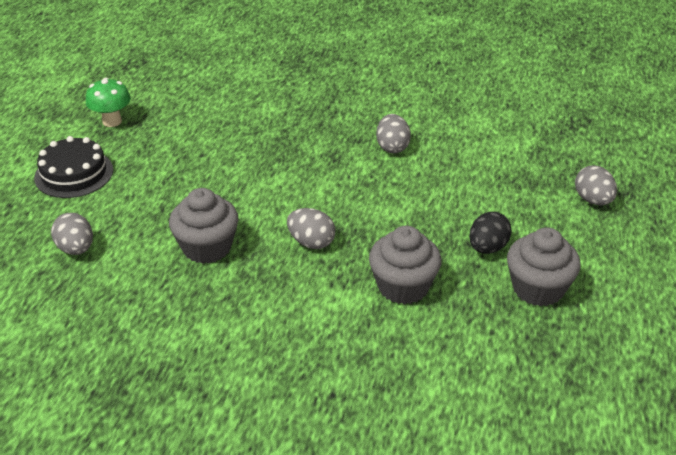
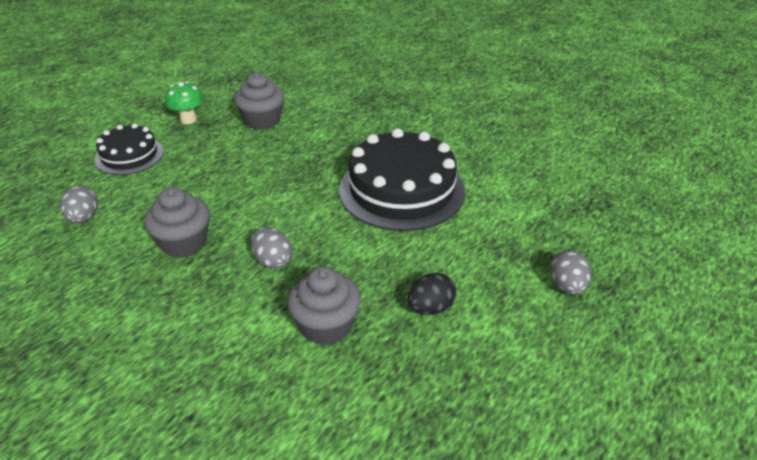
camera: 20 degrees right, 0 degrees up
grey egg [376,114,411,153] -> black cake [339,128,465,231]
grey cupcake [507,227,581,307] -> grey cupcake moved to [234,72,284,130]

